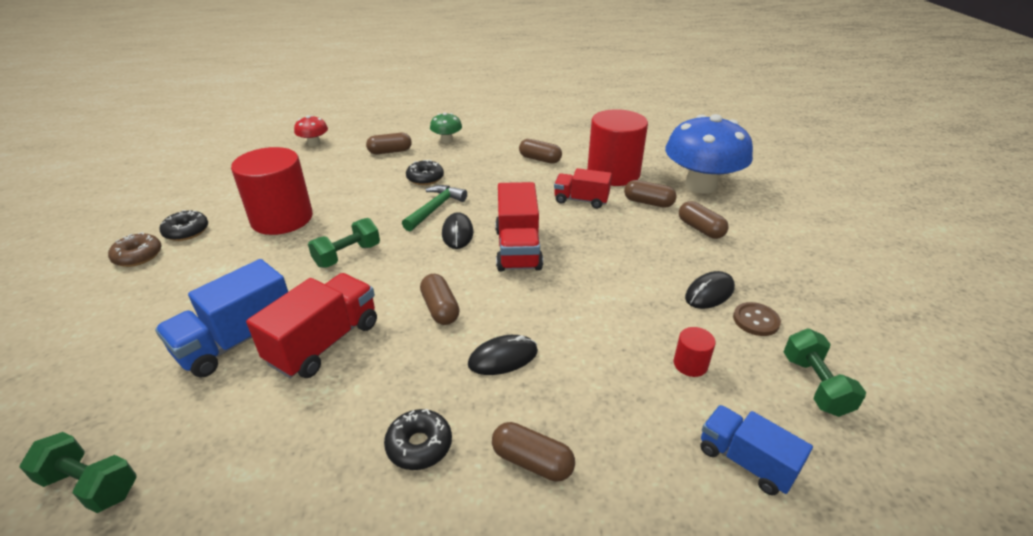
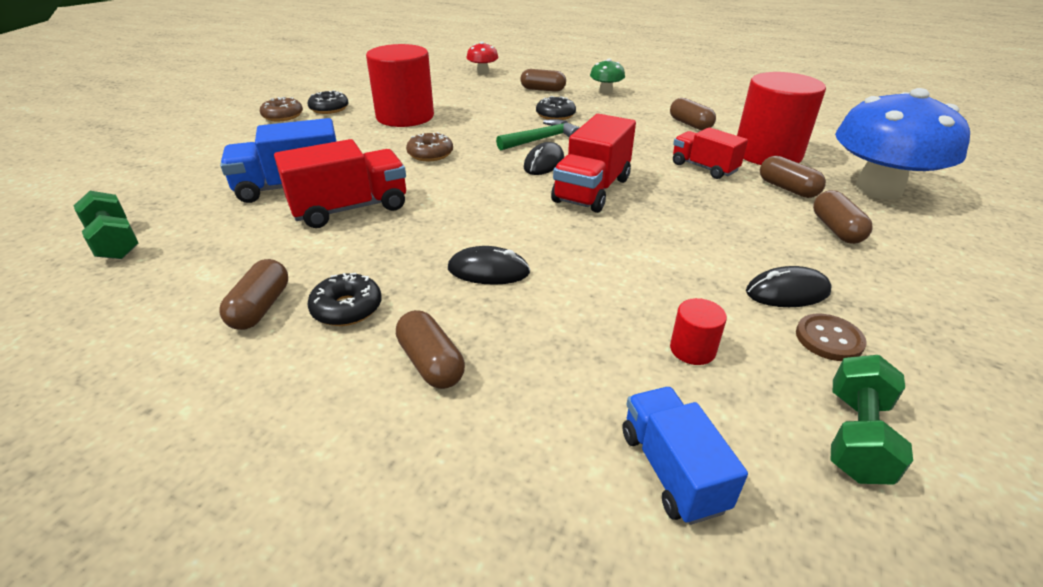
camera: 30 degrees right, 0 degrees up
green dumbbell [308,218,380,268] -> brown donut [406,132,453,161]
brown capsule [420,274,459,325] -> brown capsule moved to [219,259,288,330]

